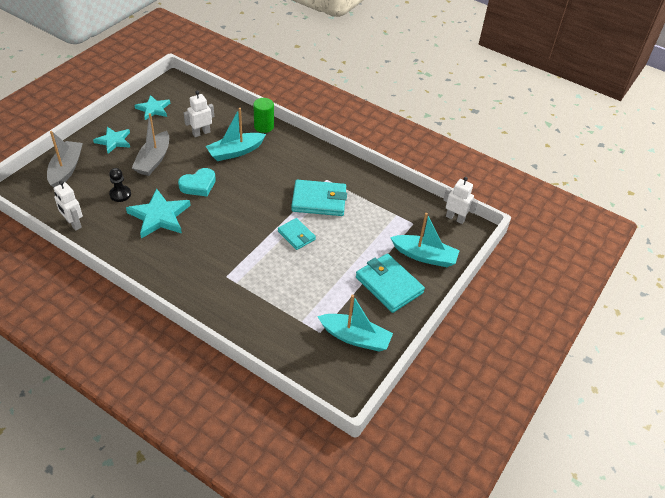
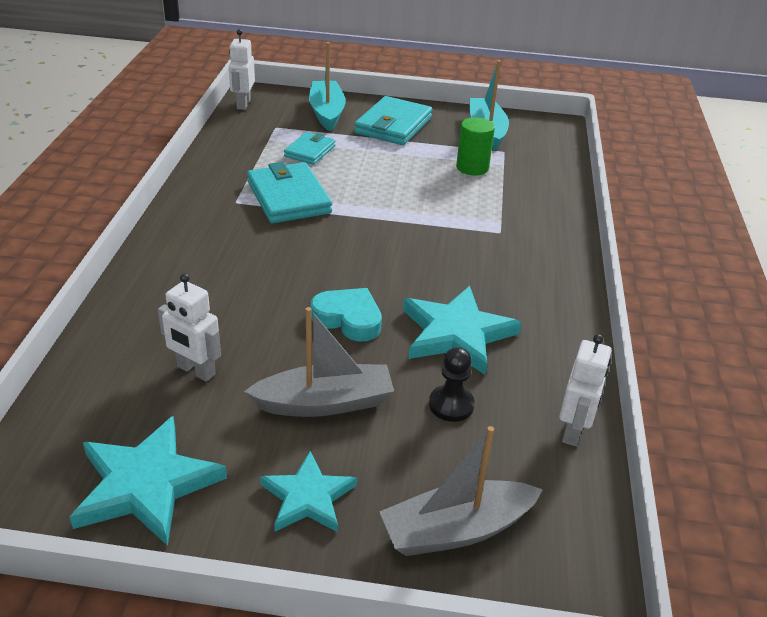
camera: 115 degrees left, 10 degrees down
turquoise star [134,95,170,120] -> turquoise star [70,416,227,546], size x1.55
turquoise boat [206,108,266,161] -> none
green cylinder [253,98,274,133] -> green cylinder moved to [456,117,495,176]
turquoise wallet [278,218,316,250] -> turquoise wallet moved to [284,132,335,165]

